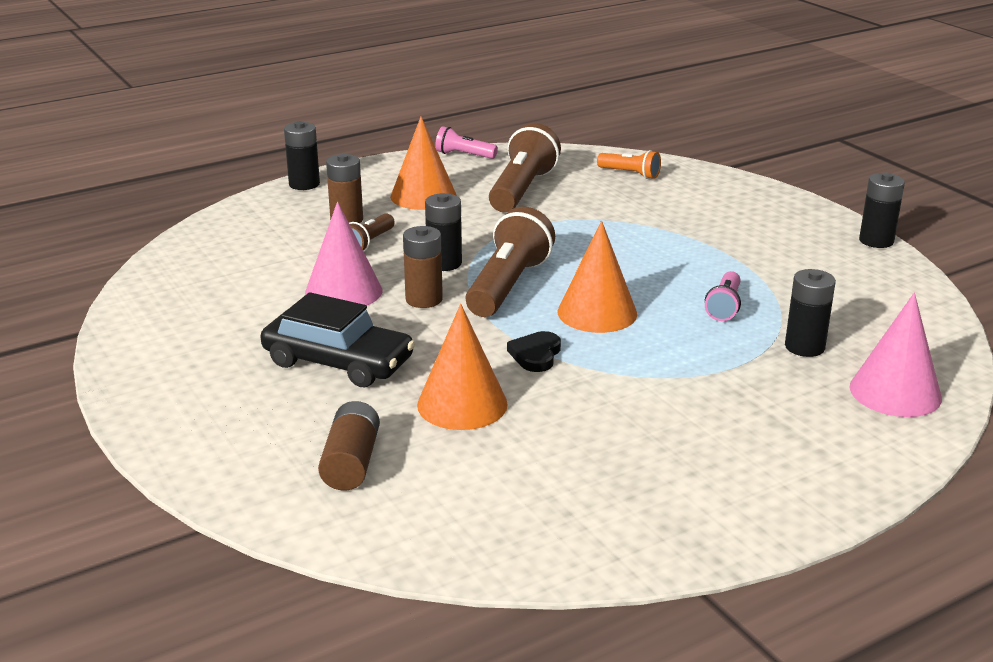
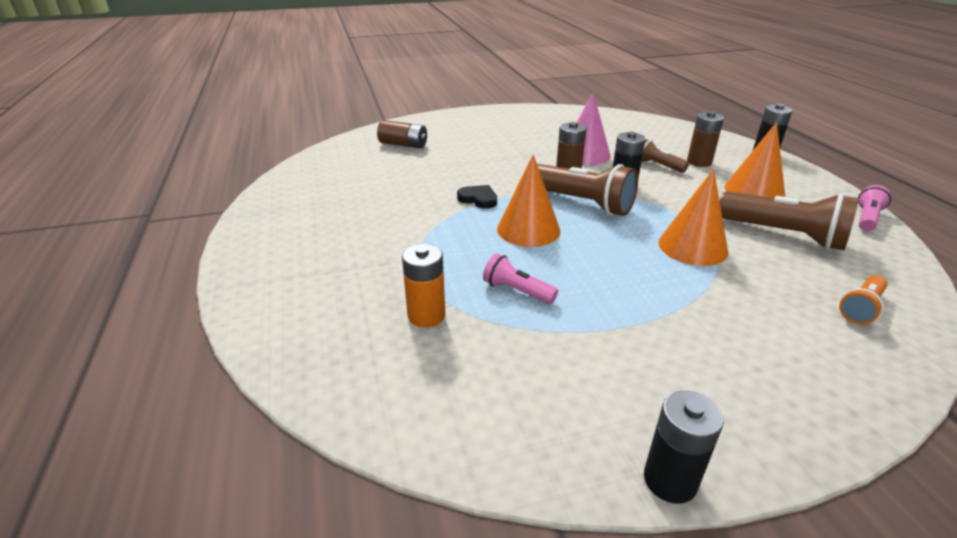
camera: 105 degrees right, 5 degrees up
black car [260,292,415,387] -> none
orange cone [417,304,508,430] -> orange cone moved to [658,169,728,266]
black battery [785,269,836,357] -> orange battery [402,244,445,328]
pink cone [850,293,942,417] -> none

